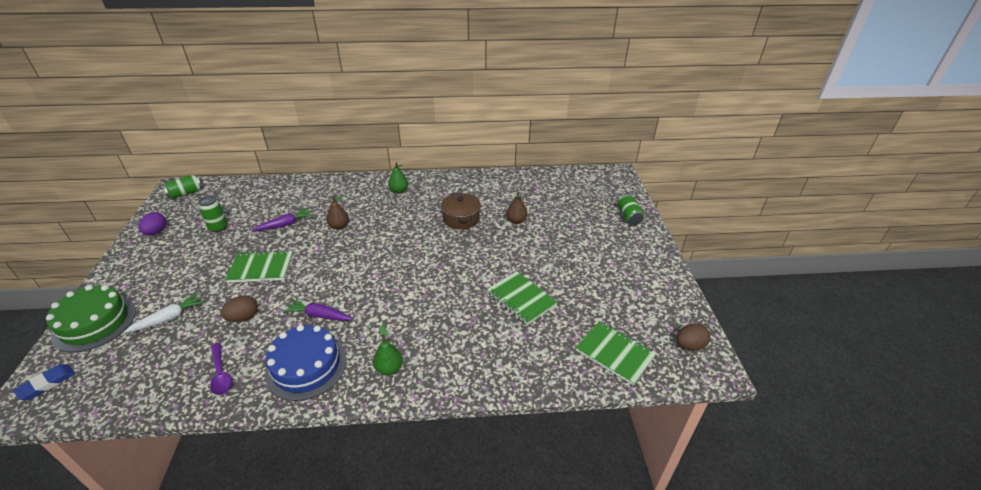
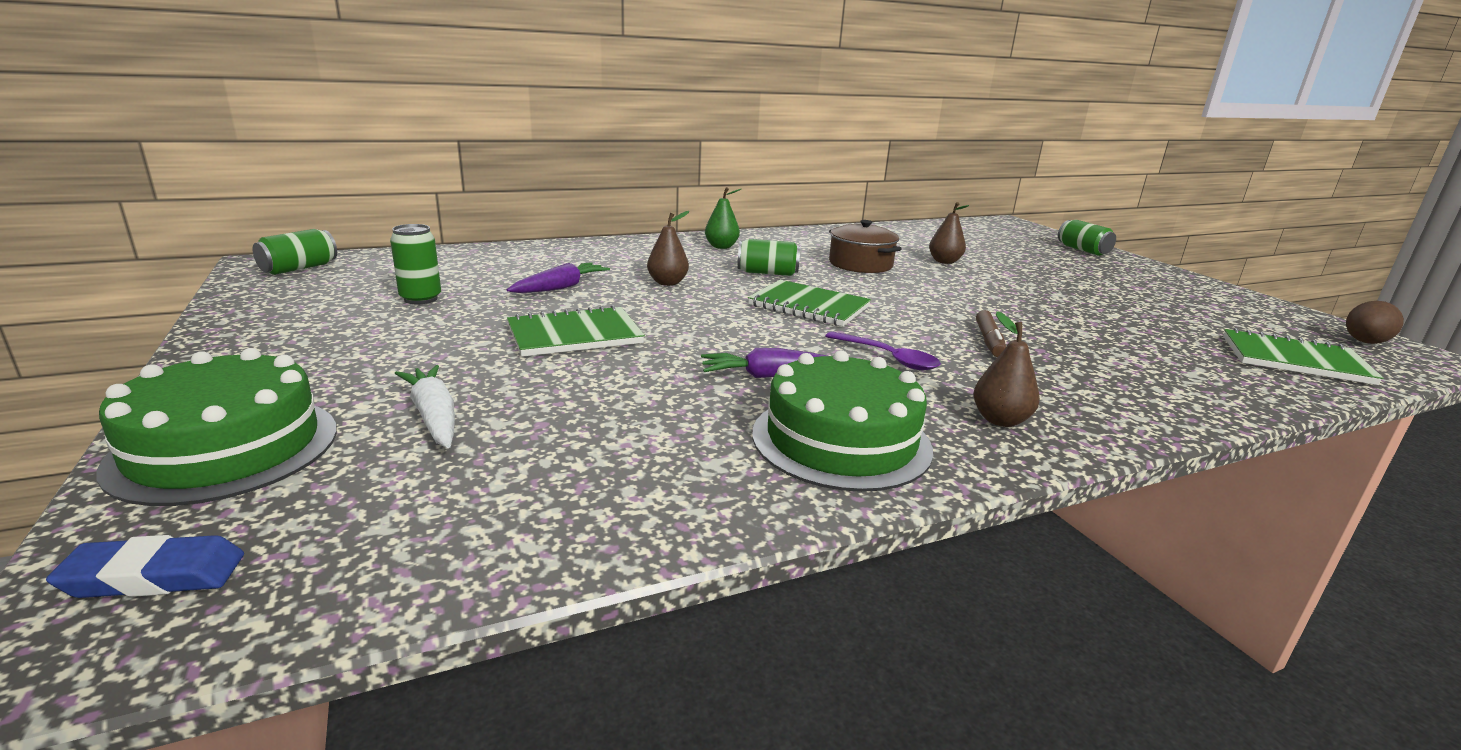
camera: 20 degrees left, 15 degrees down
blue eraser [13,364,75,400] -> blue eraser turned 60 degrees clockwise [46,535,244,598]
white carrot [124,293,204,333] -> white carrot turned 60 degrees counterclockwise [395,365,455,448]
purple egg [139,212,167,235] -> none
purple spoon [210,343,233,395] -> purple spoon moved to [825,331,941,370]
brown egg [221,295,258,322] -> none
blue cake [265,325,346,401] -> green cake [752,350,933,492]
green pear [373,325,403,375] -> brown pear [974,311,1040,427]
green notebook [487,271,558,325] -> green notebook moved to [748,280,871,326]
none -> green can [737,239,800,276]
none -> brown marker [976,310,1006,357]

